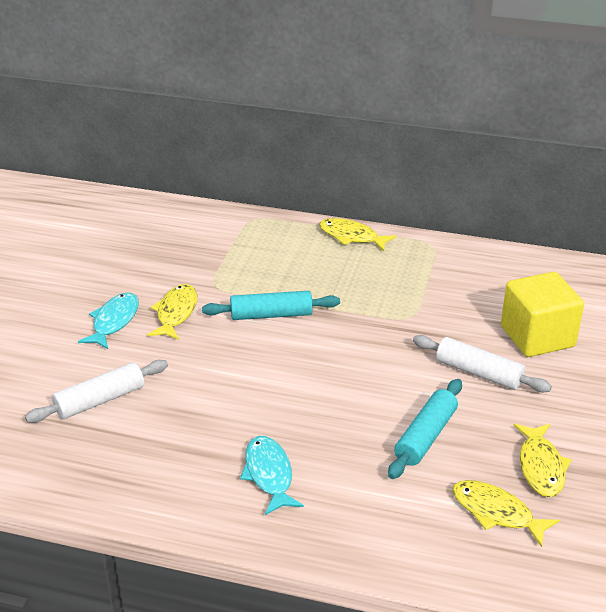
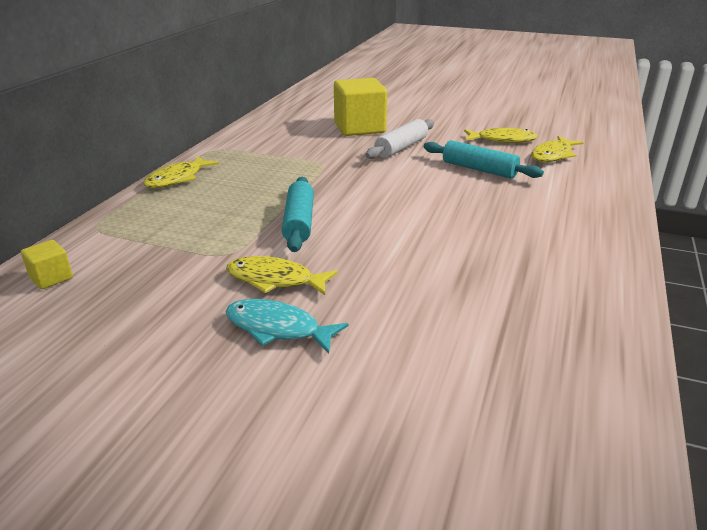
camera: 85 degrees left, 5 degrees down
white rolling pin [25,360,168,423] -> none
turquoise fish [240,436,304,515] -> none
none -> yellow cube [21,240,73,289]

